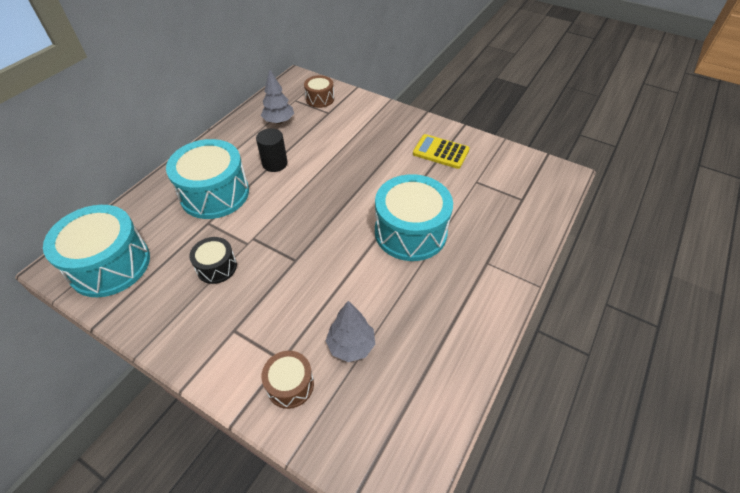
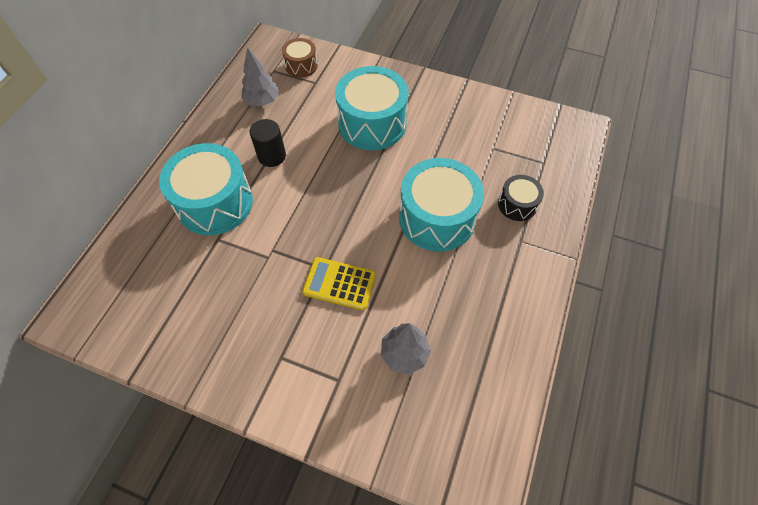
camera: 10 degrees left, 10 degrees up
turquoise drum [43,205,150,297] -> turquoise drum moved to [335,66,409,150]
black drum [189,237,237,284] -> black drum moved to [498,175,544,221]
brown drum [261,351,314,409] -> none
yellow calculator [413,134,469,169] -> yellow calculator moved to [302,257,376,310]

